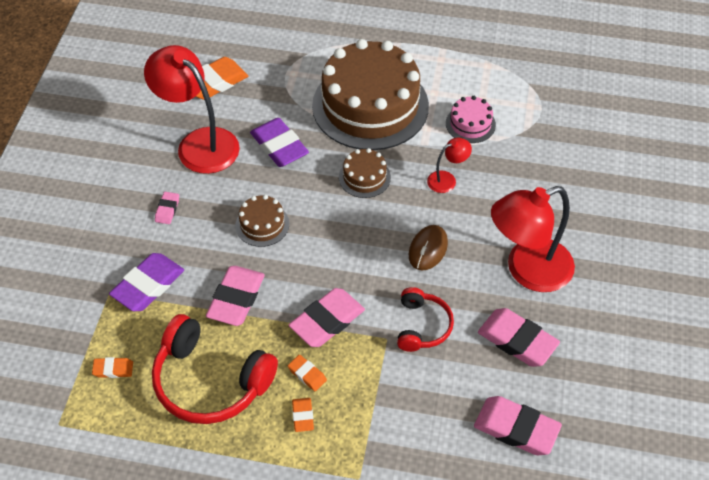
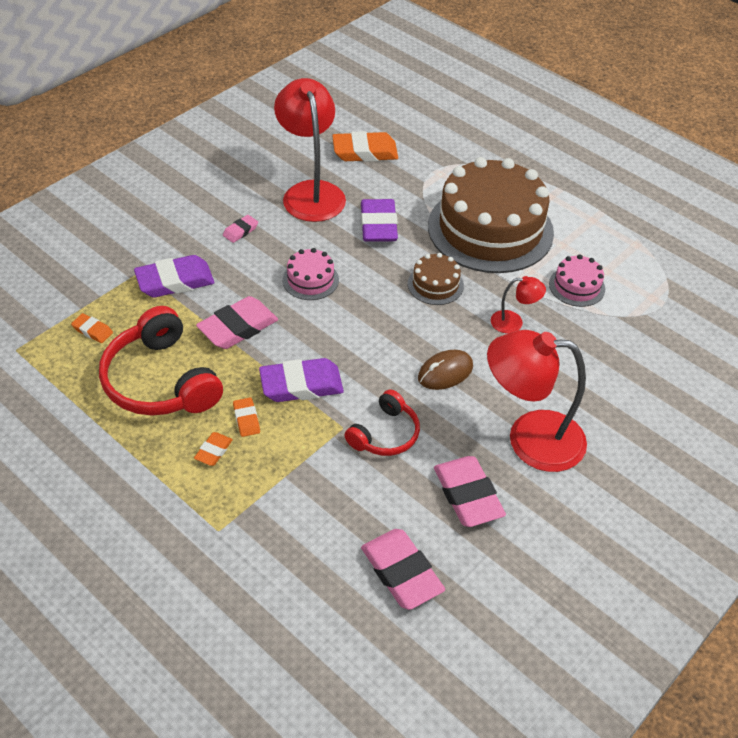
camera: 30 degrees right, 5 degrees down
brown cake [235,195,289,247] -> pink cake [283,248,339,300]
pink eraser [289,288,365,347] -> purple eraser [259,358,344,402]

